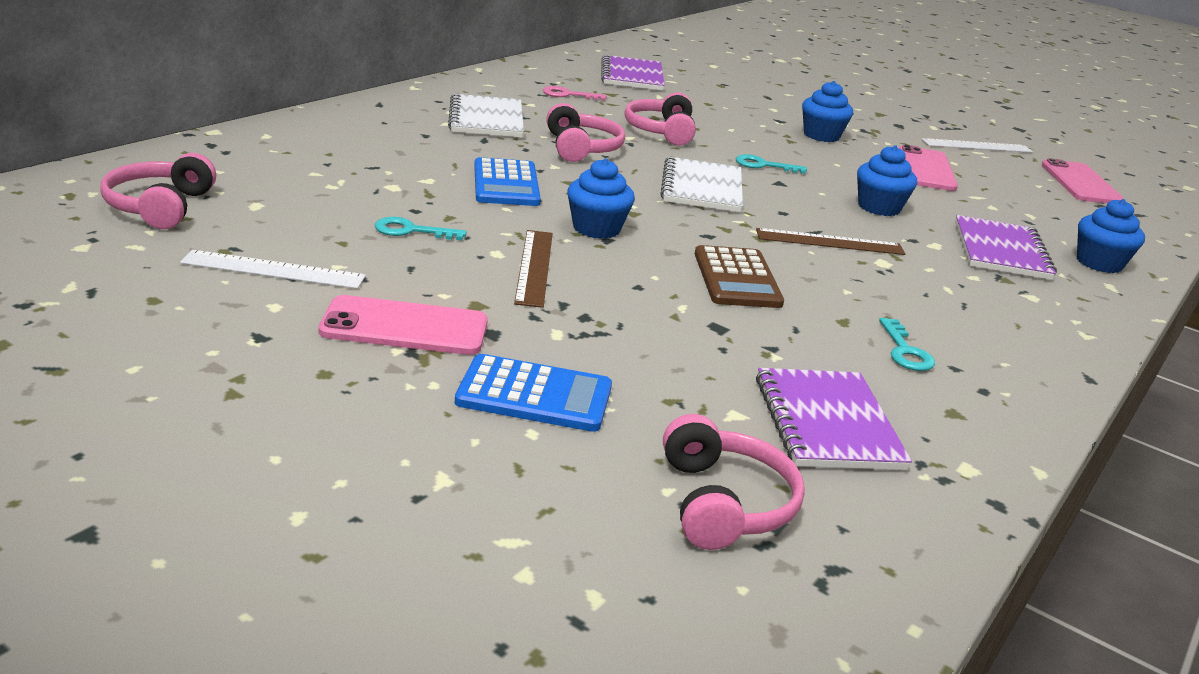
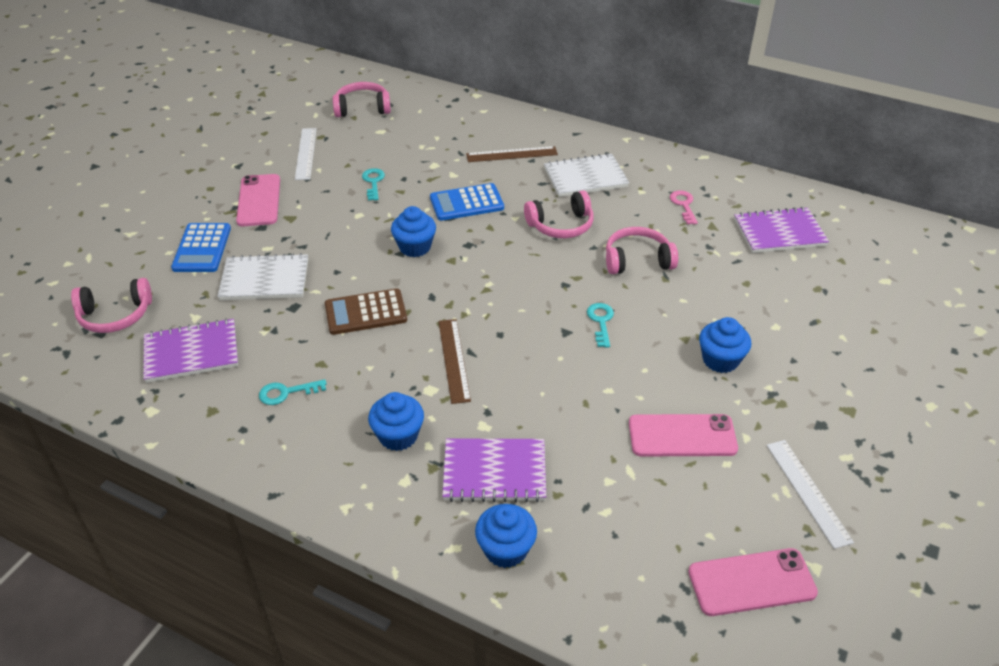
camera: 85 degrees right, 15 degrees up
brown ruler [514,230,553,308] -> brown ruler moved to [466,146,558,162]
white notebook [660,156,743,212] -> white notebook moved to [217,253,308,300]
blue cupcake [857,145,917,216] -> blue cupcake moved to [368,392,424,451]

